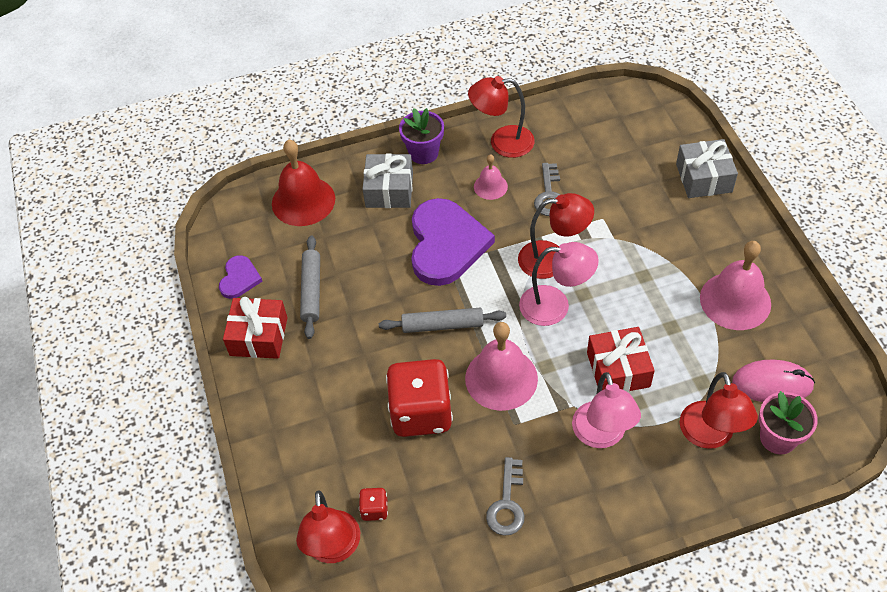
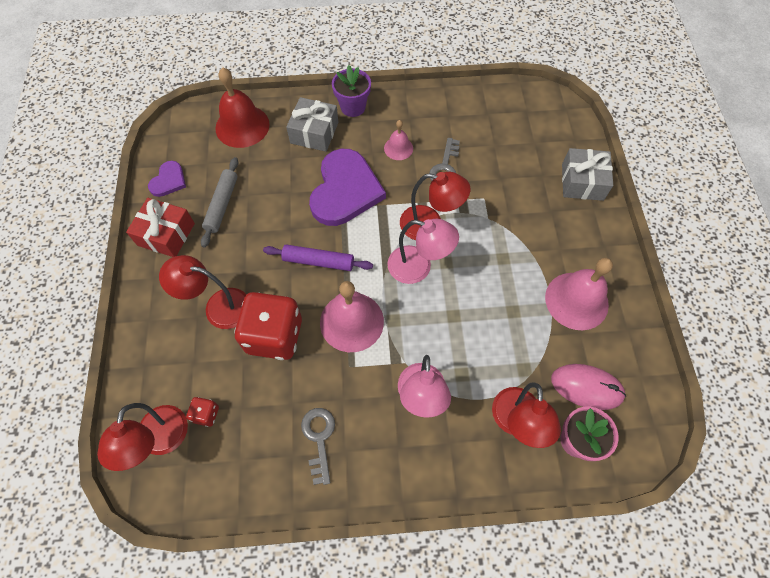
camera: 10 degrees right, 10 degrees up
grey rolling pin [379,308,506,333] -> purple rolling pin [263,245,373,271]
red lamp [468,76,535,158] -> red lamp moved to [159,255,246,329]
grey key [486,457,525,536] -> grey key turned 150 degrees clockwise [301,408,335,485]
red gift [587,327,655,392] -> none

